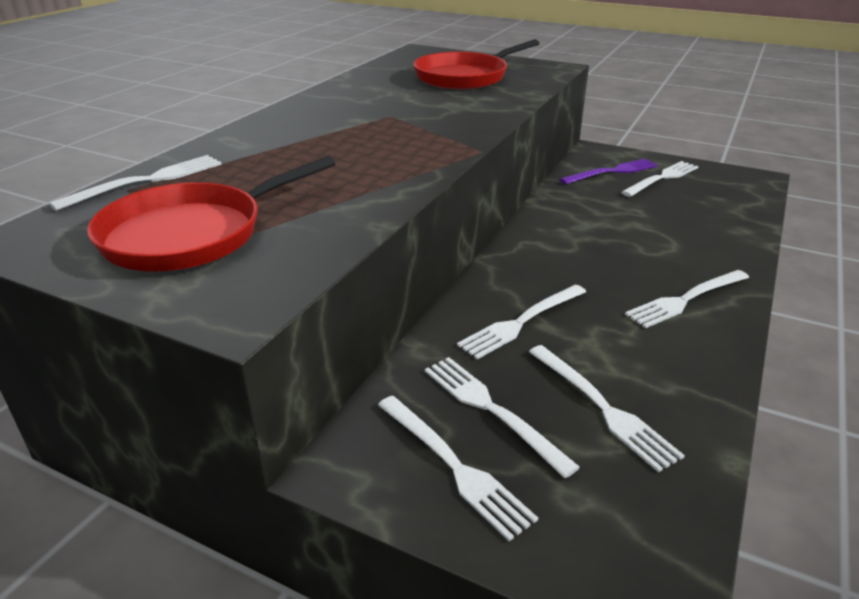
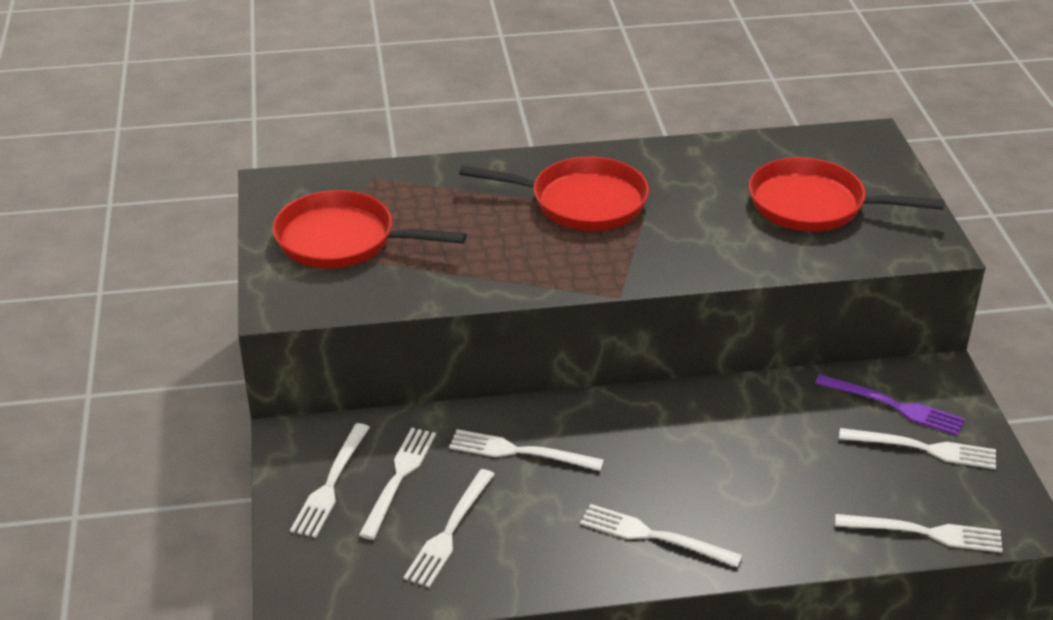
camera: 55 degrees right, 5 degrees up
white fork [49,155,222,211] -> white fork moved to [835,514,1003,553]
none -> red pan [459,156,649,231]

